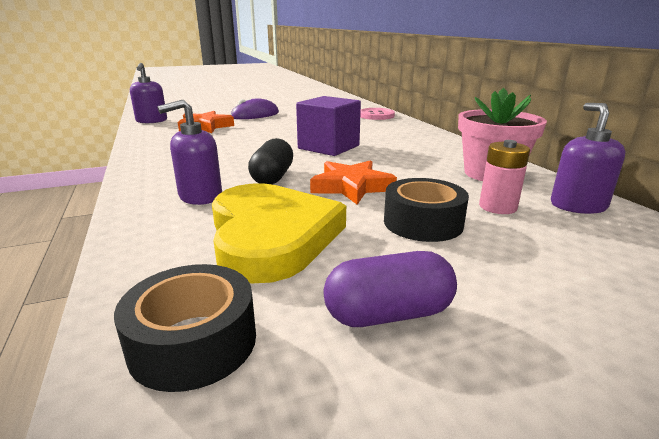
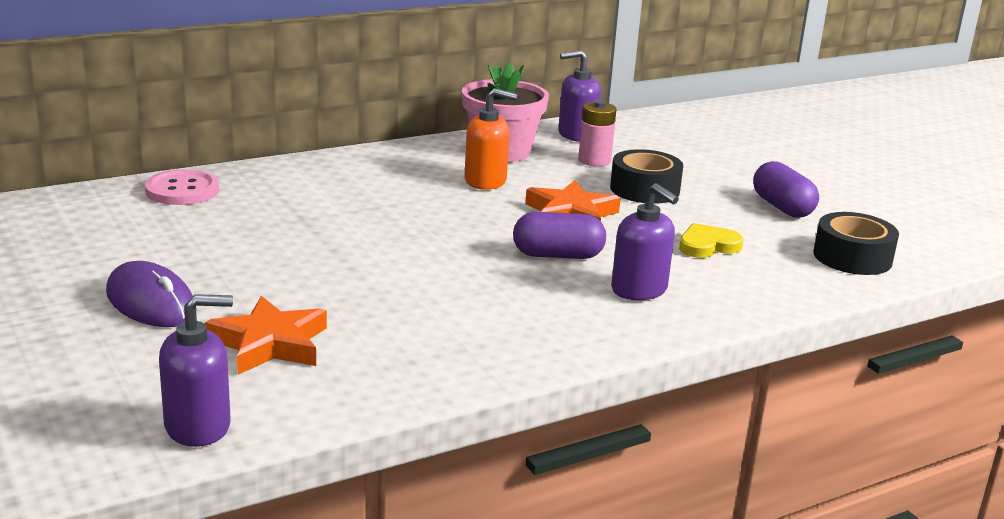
camera: 100 degrees left, 0 degrees up
yellow heart [212,183,346,283] -> yellow heart [679,223,743,258], size x0.45
black capsule [248,138,293,184] -> purple capsule [513,212,606,259]
purple cube [296,96,361,156] -> none
none -> orange soap dispenser [464,88,517,190]

